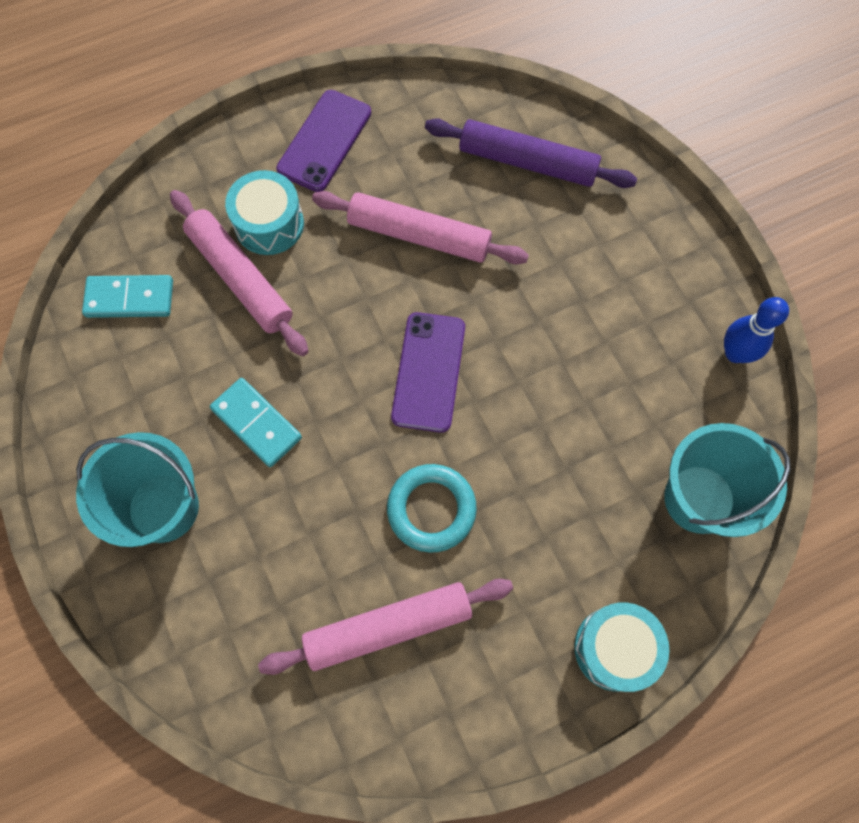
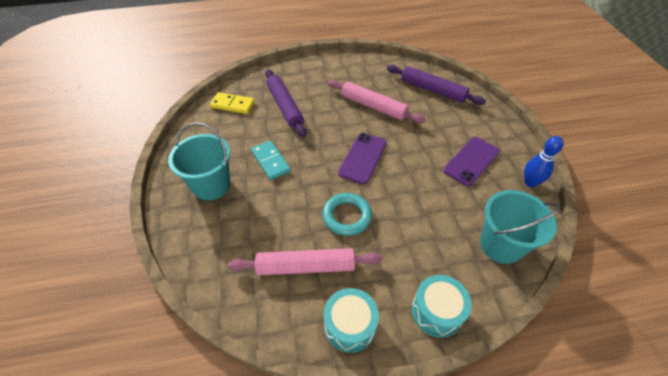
camera: 15 degrees right, 20 degrees down
turquoise domino [82,275,173,318] -> yellow domino [210,92,255,114]
pink rolling pin [170,190,308,356] -> purple rolling pin [265,69,307,137]
turquoise drum [225,170,304,255] -> turquoise drum moved to [324,288,379,353]
purple phone [276,90,371,192] -> purple phone moved to [443,137,500,186]

